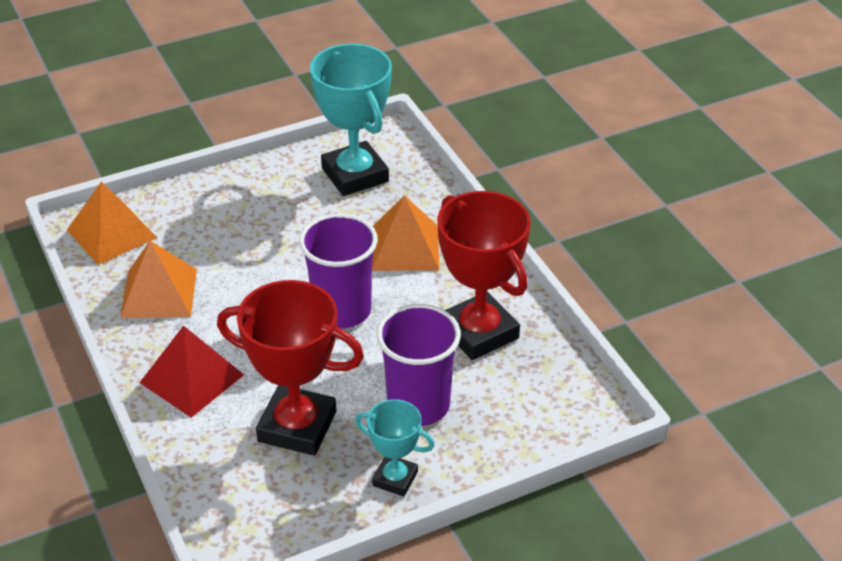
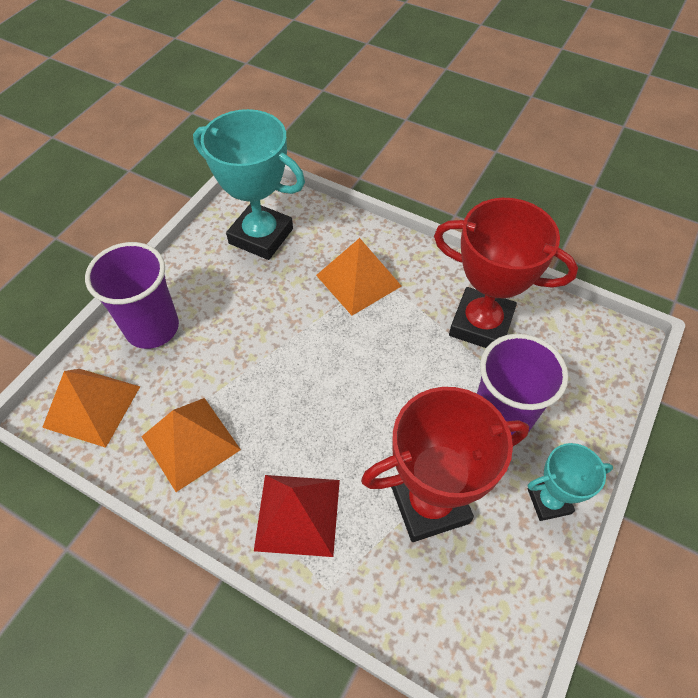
camera: 35 degrees left, 15 degrees up
purple cup [299,213,378,329] -> purple cup moved to [85,242,179,349]

